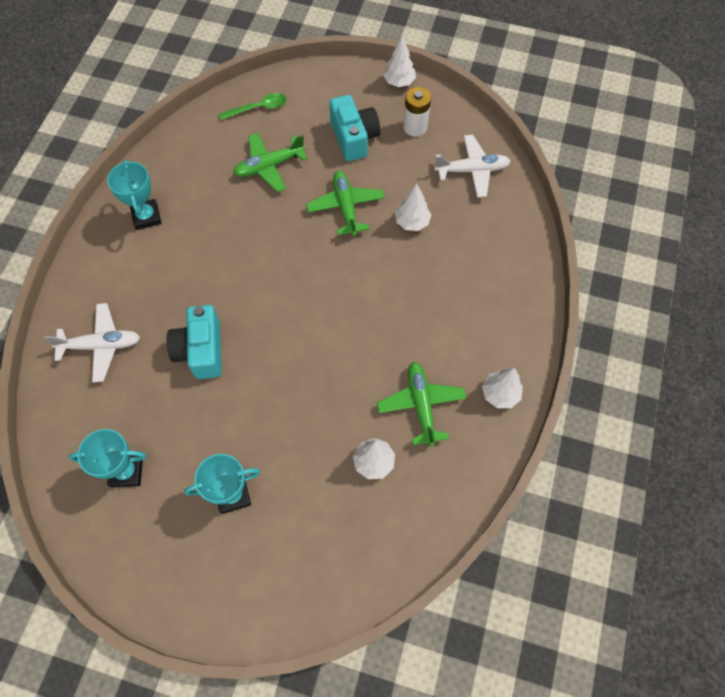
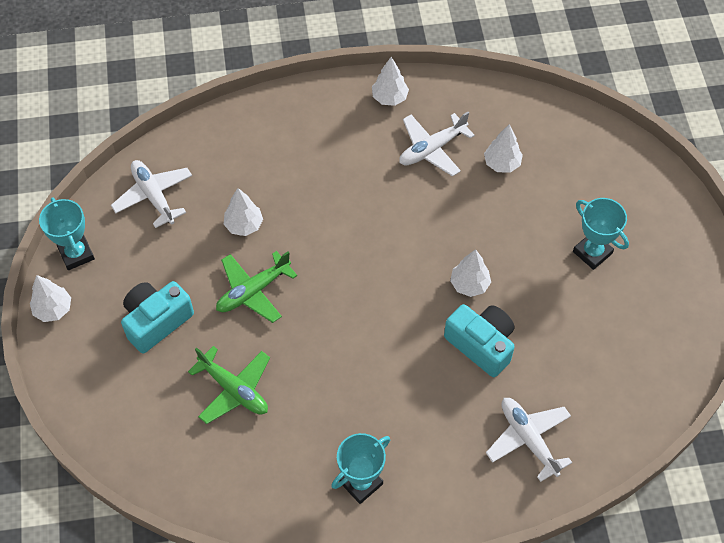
camera: 115 degrees left, 5 degrees down
turquoise trophy [69,429,147,487] -> turquoise trophy moved to [39,197,95,270]
turquoise camera [166,305,222,379] -> turquoise camera turned 105 degrees counterclockwise [444,304,515,377]
green spoon [219,93,287,120] -> none
green plane [377,362,466,446] -> white plane [399,112,475,176]
white battery [403,87,431,137] -> none
none -> white tree [450,249,491,297]

